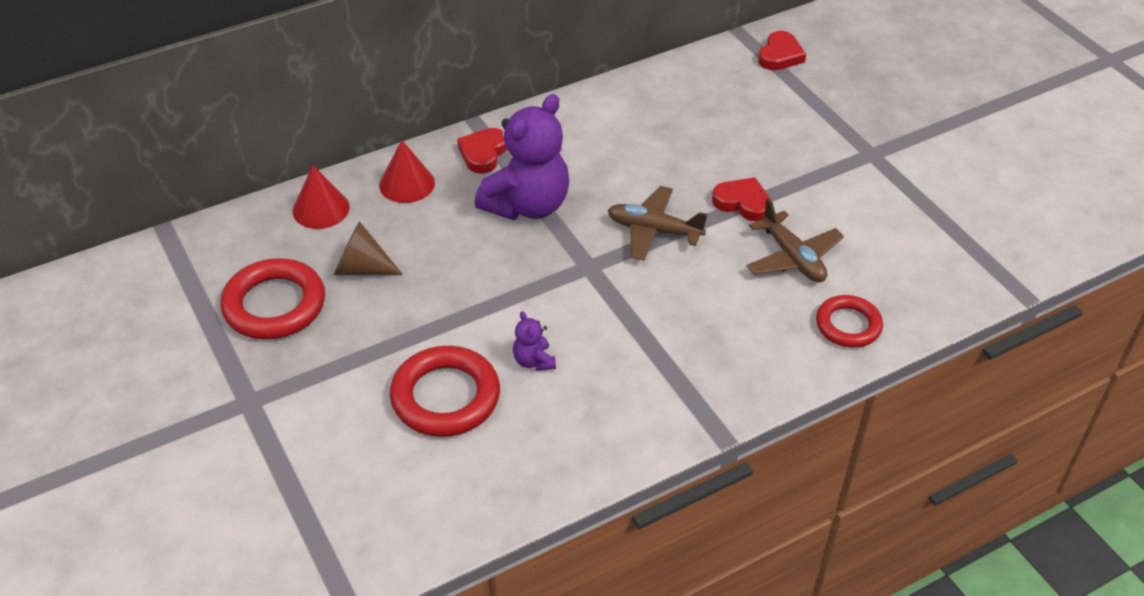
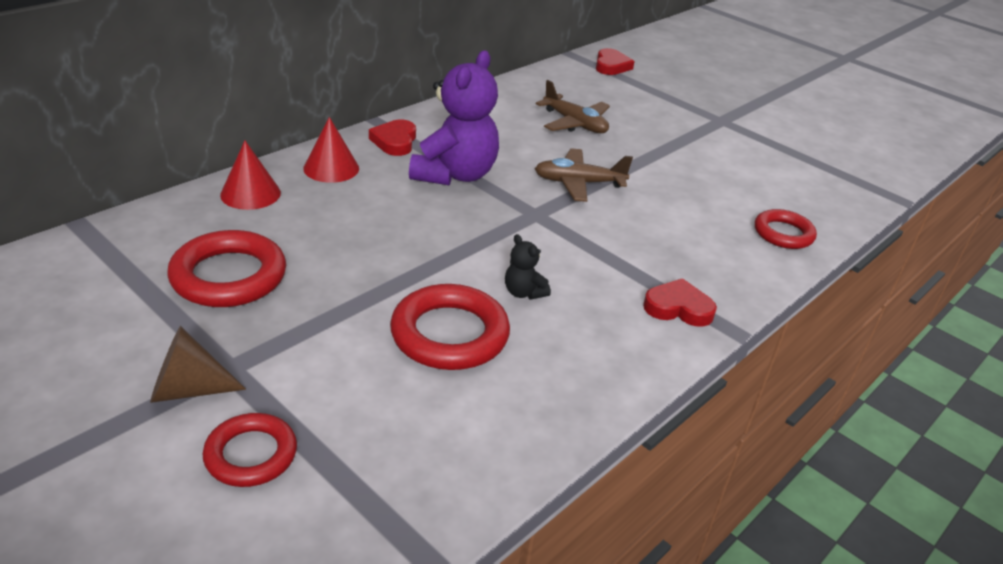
camera: 20 degrees left, 10 degrees down
brown cone [334,221,403,275] -> brown cone moved to [150,326,246,403]
purple teddy bear [513,311,556,371] -> black teddy bear [505,234,551,300]
red heart [712,177,772,221] -> red heart moved to [643,278,717,327]
brown plane [746,198,844,282] -> brown plane moved to [536,80,610,133]
none -> red ring [203,413,297,487]

